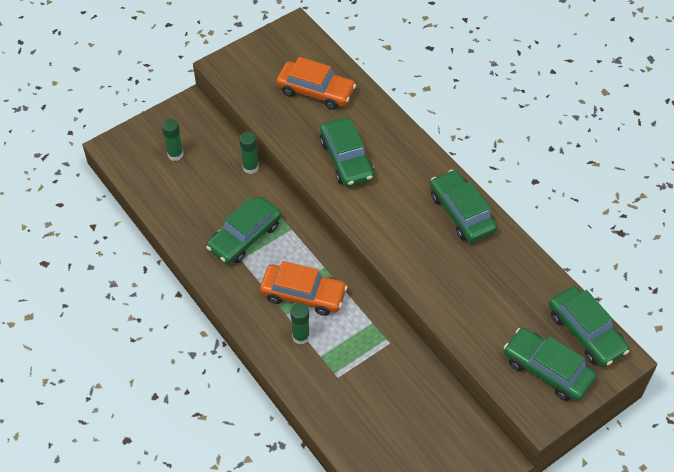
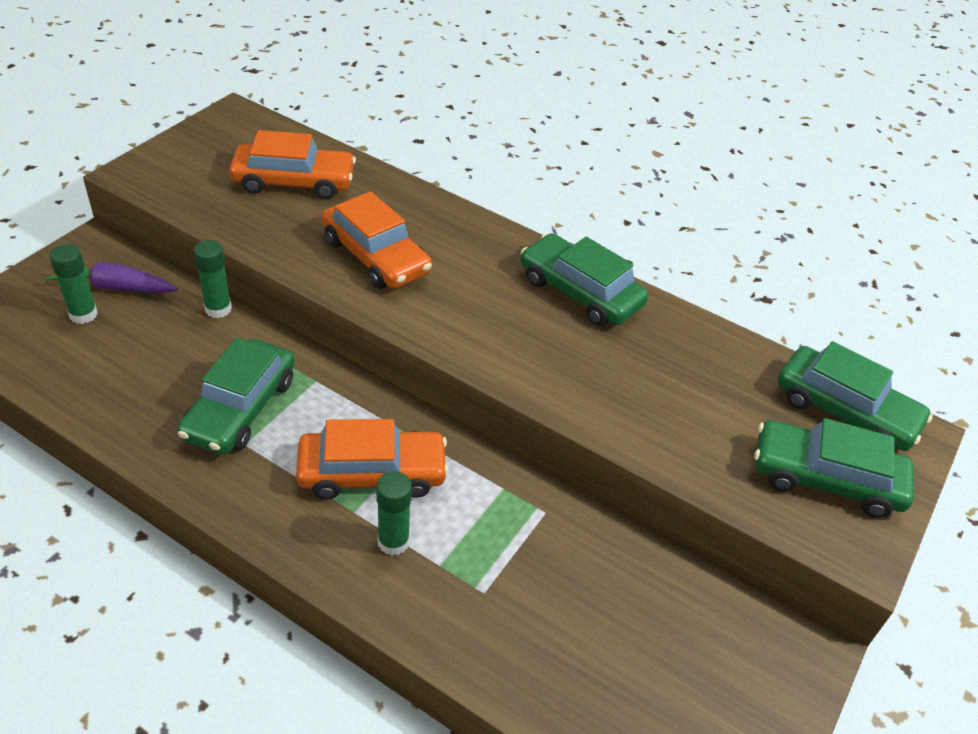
camera: 25 degrees left, 10 degrees down
green car [320,118,374,187] -> orange car [322,191,432,289]
none -> purple carrot [45,262,178,293]

